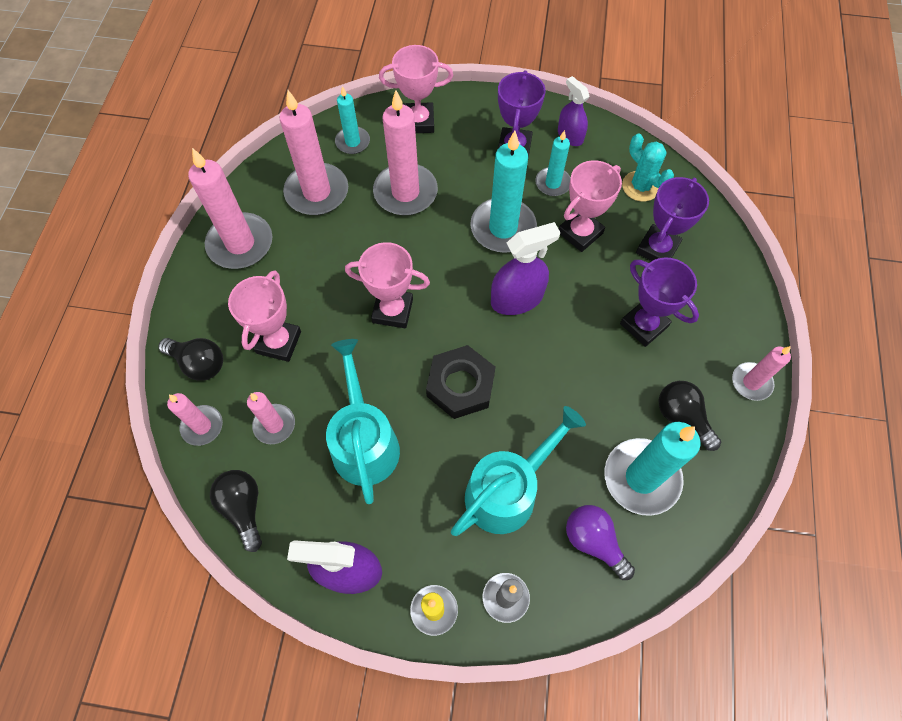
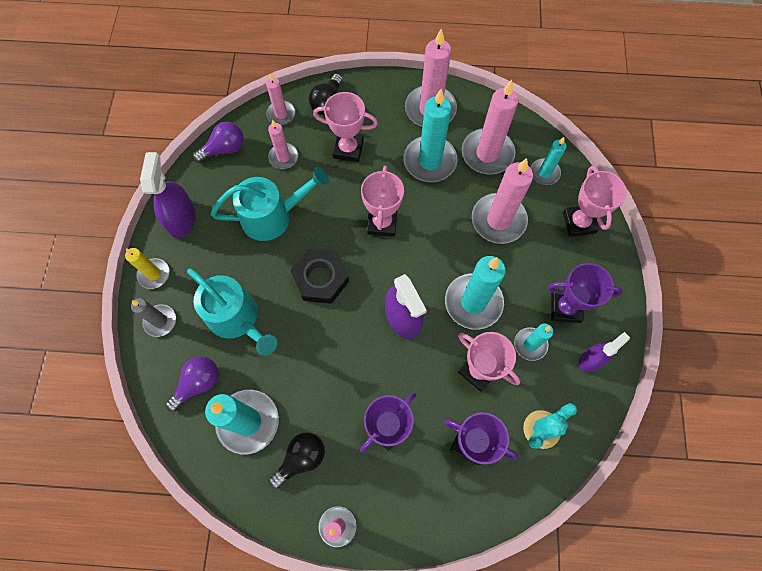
camera: 85 degrees right, 5 degrees up
black light bulb [210,470,262,552] -> purple light bulb [193,122,244,163]
none -> turquoise candle [404,89,457,182]

